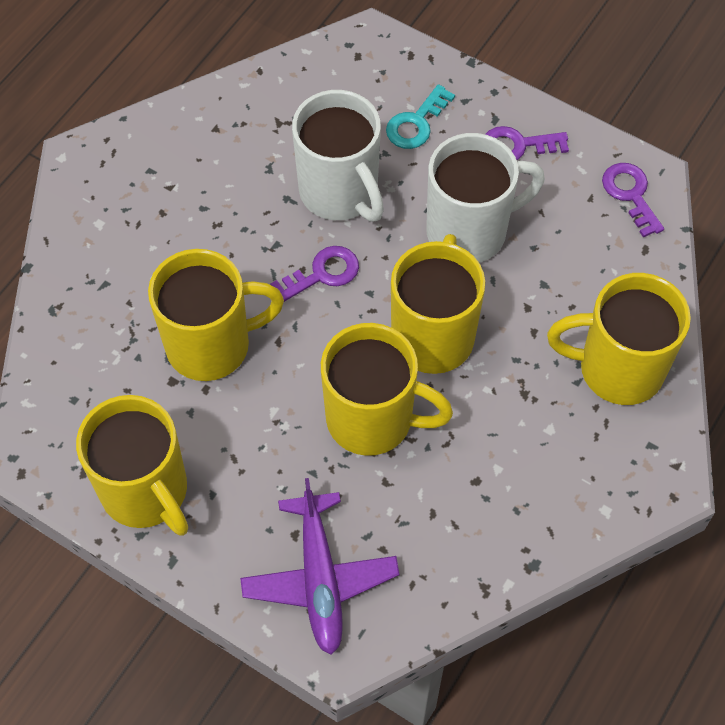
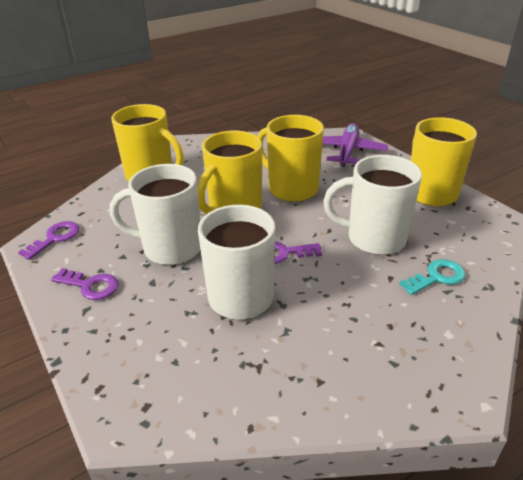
camera: 155 degrees left, 25 degrees down
yellow mug [148,249,284,381] -> white mug [323,155,422,255]
turquoise key [386,84,455,149] -> turquoise key moved to [399,259,465,295]
purple key [602,163,664,237] -> purple key turned 150 degrees counterclockwise [18,221,79,260]

